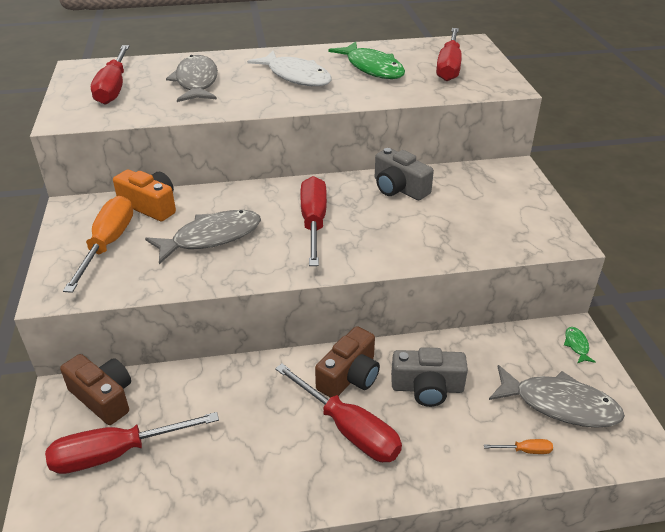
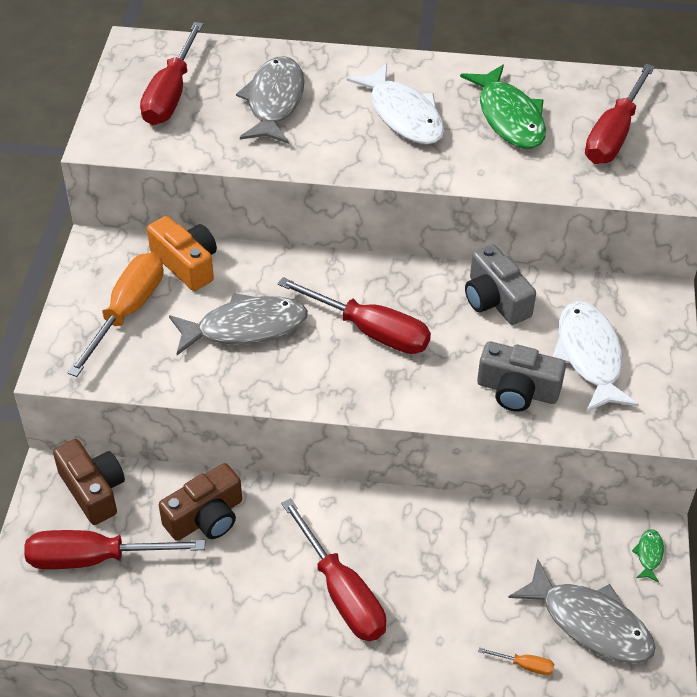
camera: 15 degrees right, 10 degrees up
red screwdriver [300,176,327,266] -> red screwdriver turned 105 degrees clockwise [278,277,431,354]
brown camera [315,326,380,398] -> brown camera moved to [159,463,242,541]
grey camera [391,347,468,407] -> grey camera moved to [477,341,566,412]
none -> white fish [552,301,639,412]

